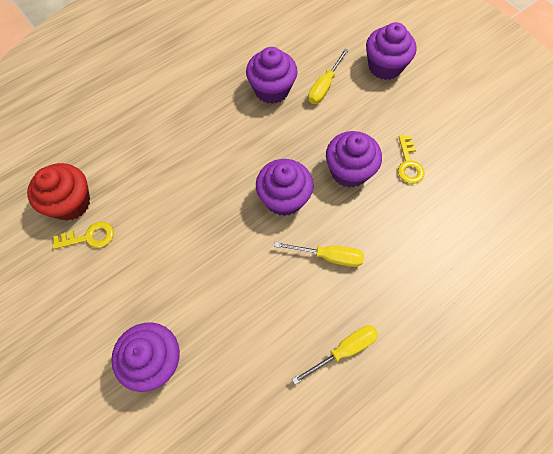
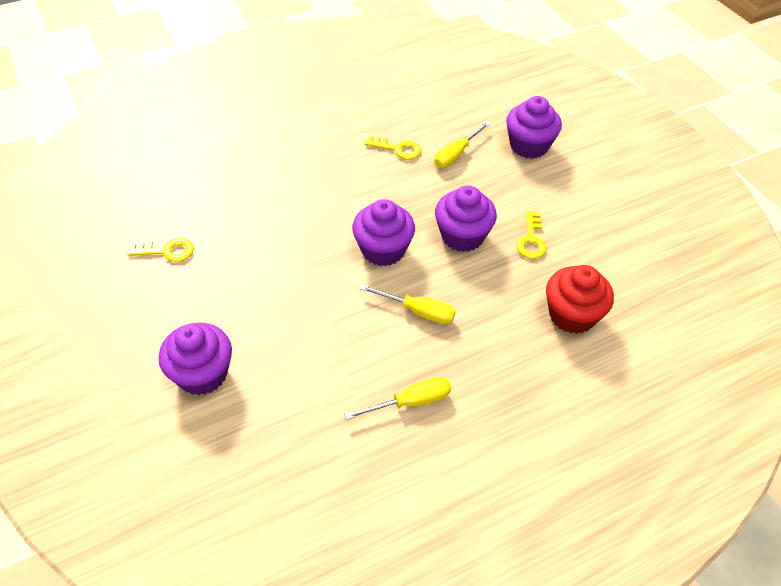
camera: 10 degrees right, 15 degrees down
red cupcake [27,163,90,221] -> red cupcake moved to [546,265,614,334]
purple cupcake [246,47,298,104] -> yellow key [365,136,421,160]

